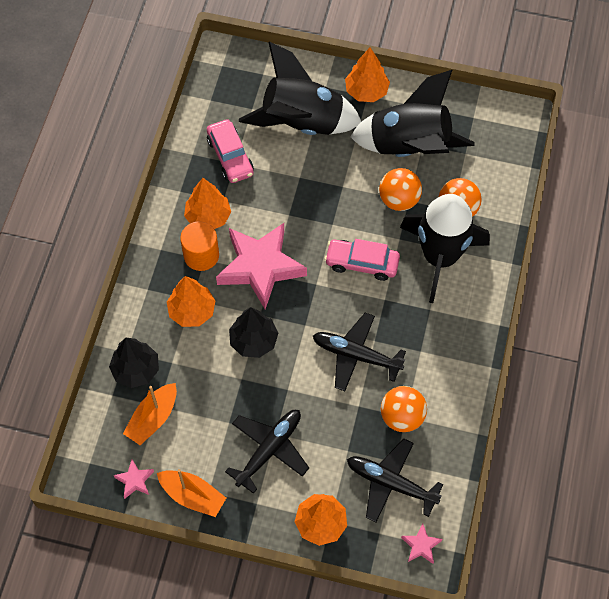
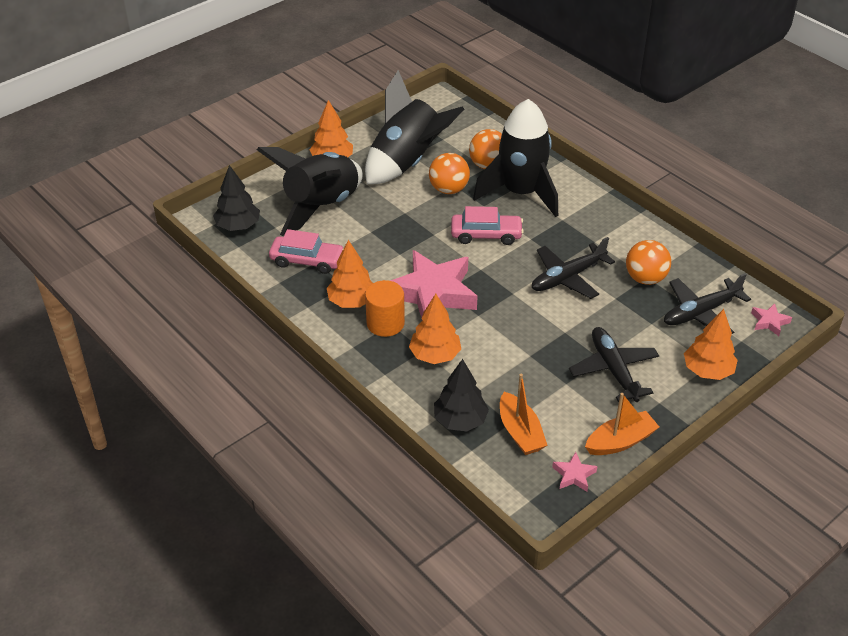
camera: 55 degrees left, 20 degrees down
black tree [229,307,278,358] -> black tree moved to [213,165,260,231]
pink car [325,239,400,281] -> pink car turned 135 degrees counterclockwise [451,206,524,245]

